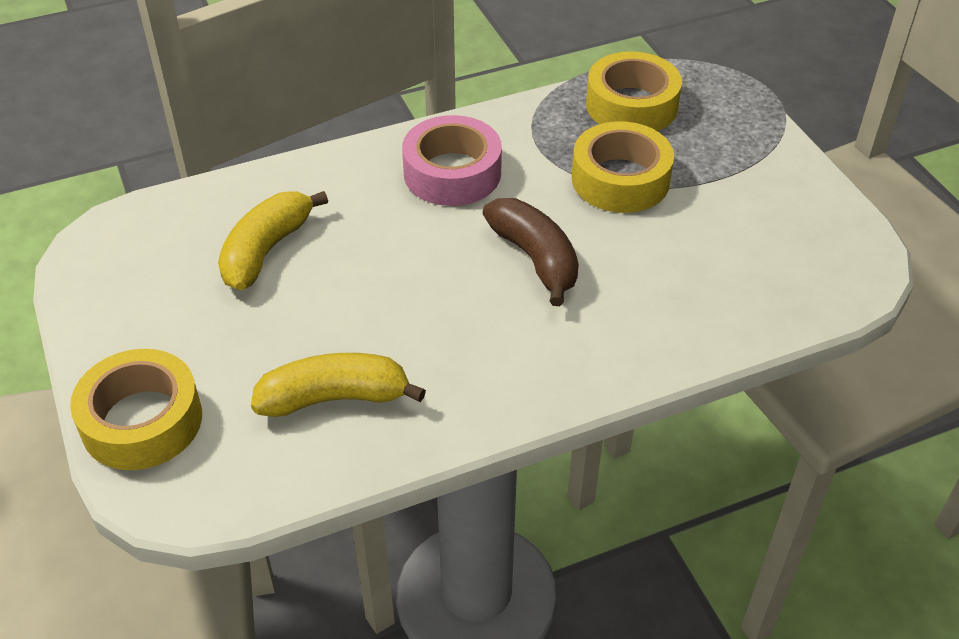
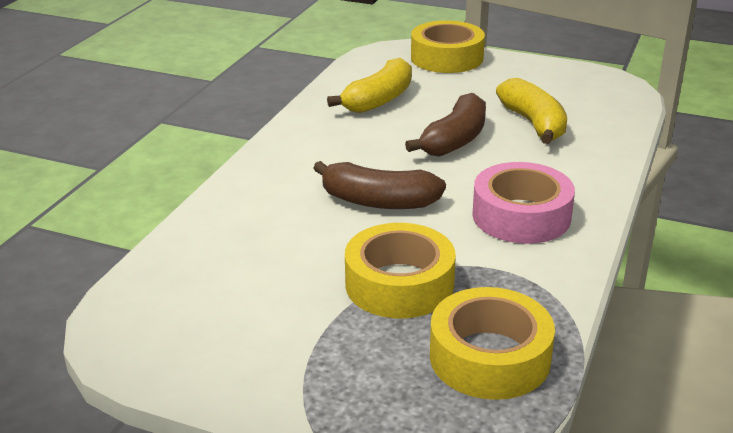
camera: 135 degrees right, 15 degrees down
none -> brown banana [405,93,486,157]

